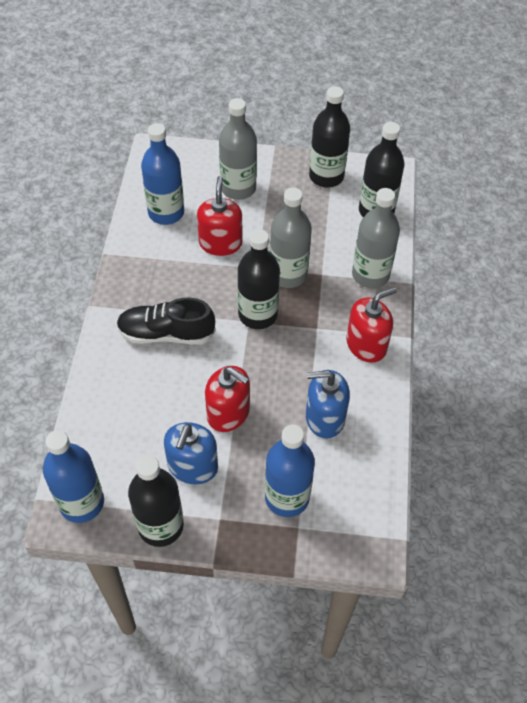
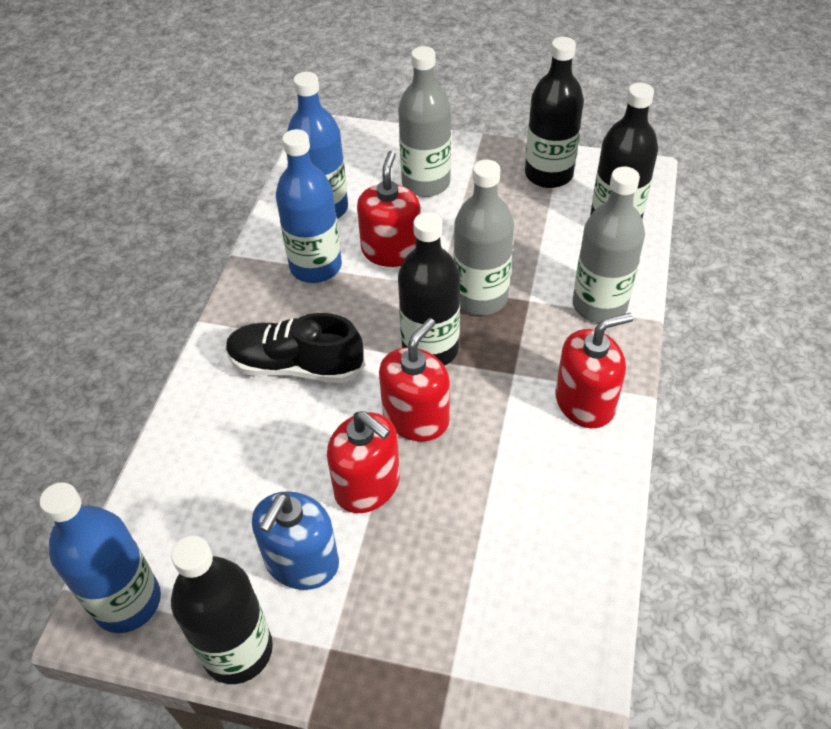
camera: 10 degrees right, 5 degrees down
blue bottle [265,424,315,517] -> blue bottle moved to [276,129,342,283]
blue soap dispenser [306,370,350,439] -> none
none -> red soap dispenser [379,318,450,441]

